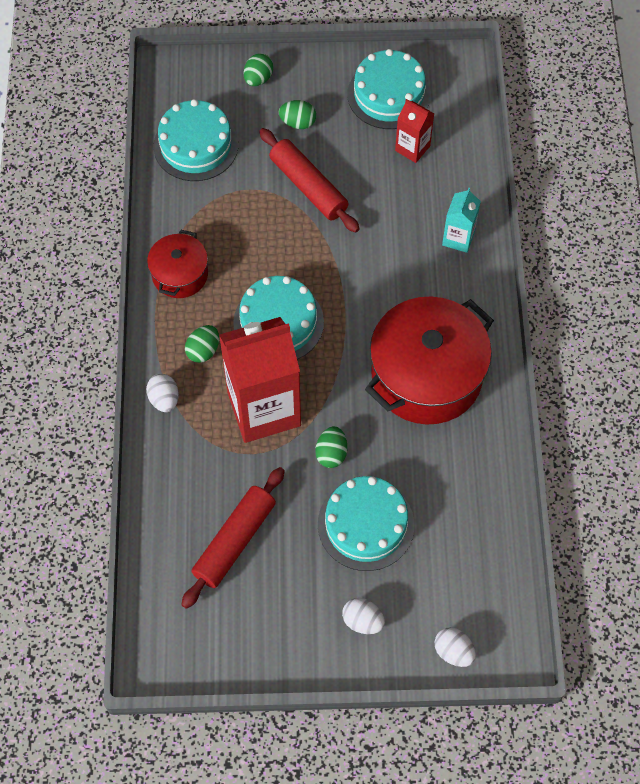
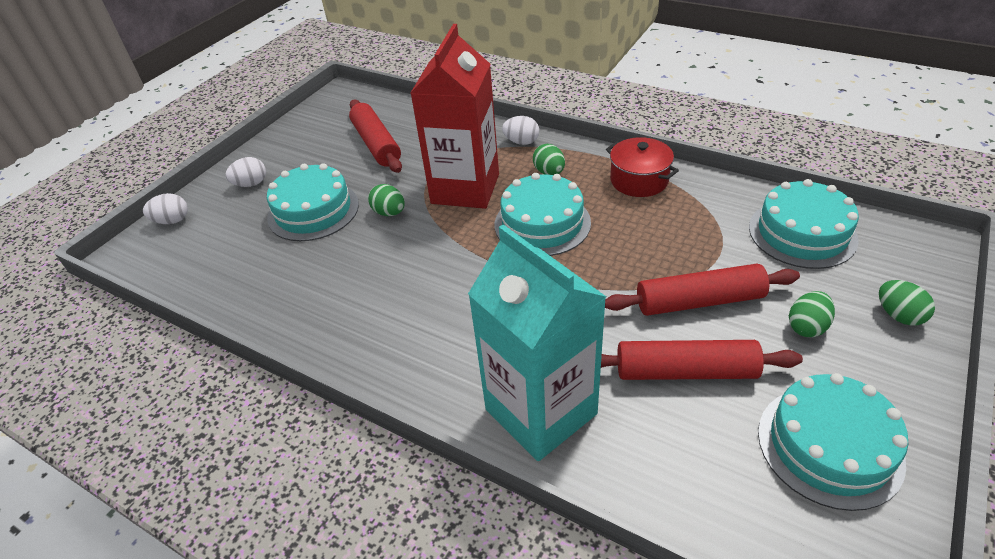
camera: 125 degrees right, 20 degrees down
red pot [365,297,494,425] -> none
red carton [395,99,434,163] -> none
turquoise carton [442,188,481,253] -> turquoise carton [468,224,606,461], size x2.11
none -> red rolling pin [601,340,803,380]

